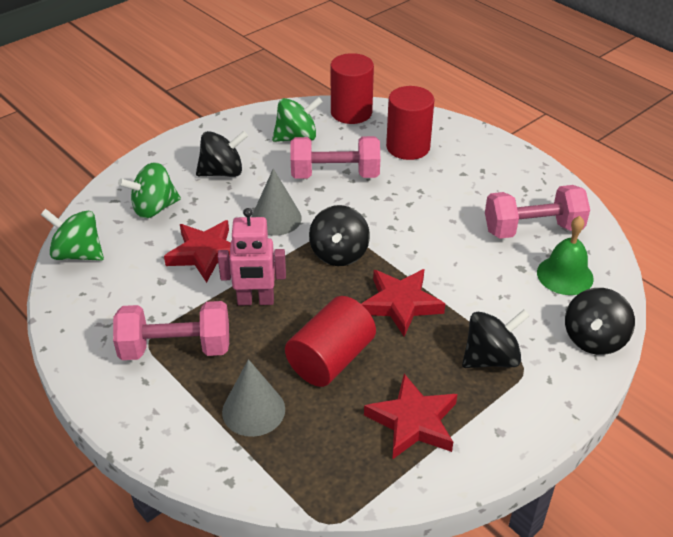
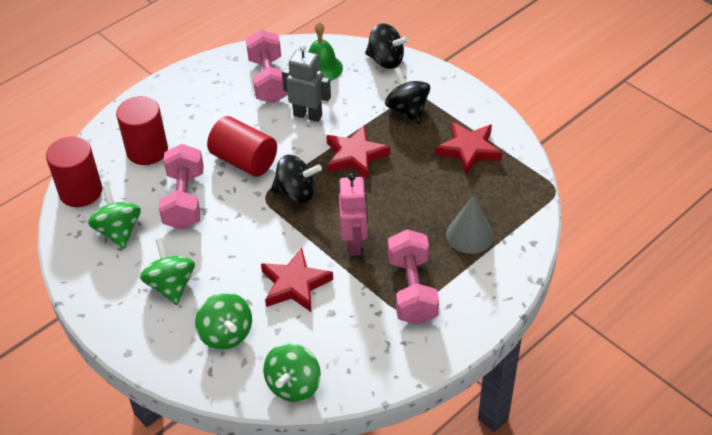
camera: 90 degrees left, 5 degrees up
black spinning top [196,131,248,177] -> green spinning top [140,238,195,305]
grey cone [252,168,302,236] -> none
red cylinder [285,296,376,387] -> red cylinder moved to [207,116,277,177]
none -> grey robot [282,44,331,122]

